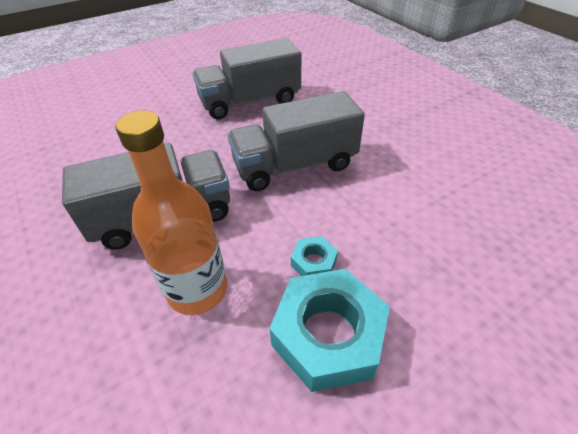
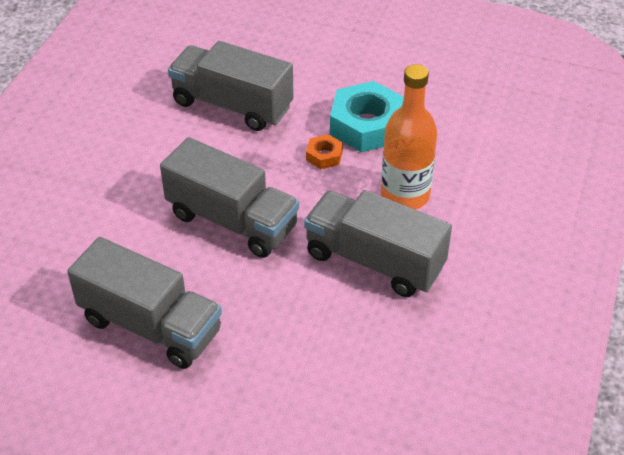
camera: 130 degrees left, 0 degrees up
turquoise nut [291,236,338,276] -> orange nut [306,134,343,169]
none -> grey truck [168,41,294,131]

